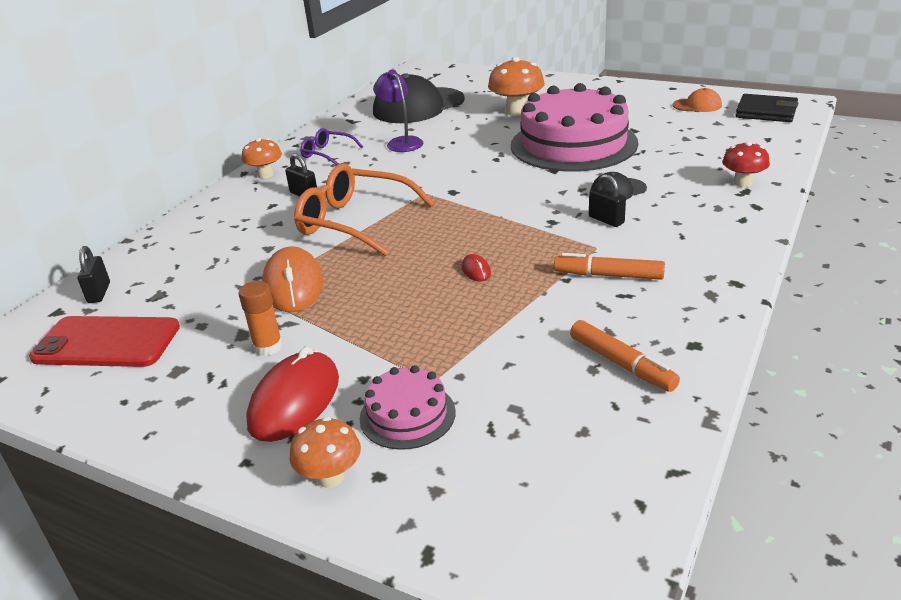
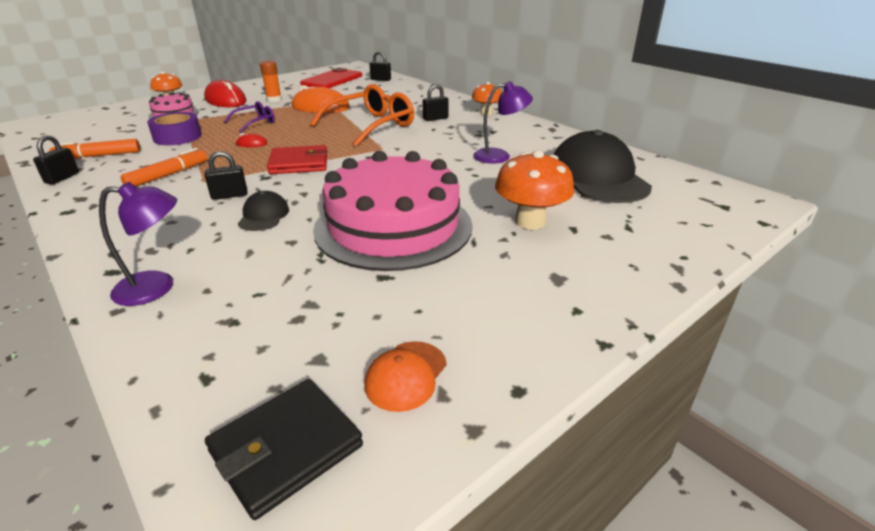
camera: 110 degrees right, 0 degrees up
purple glasses [300,128,363,165] -> purple glasses moved to [224,101,275,133]
red mushroom [722,142,770,187] -> purple lamp [99,182,177,306]
none -> black padlock [33,135,79,184]
none -> purple tape [147,112,202,145]
none -> red wallet [267,145,327,174]

